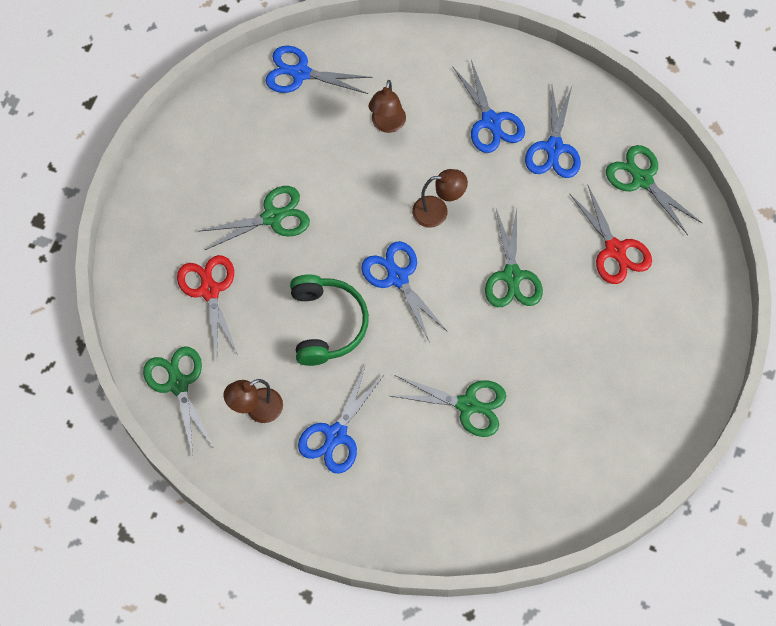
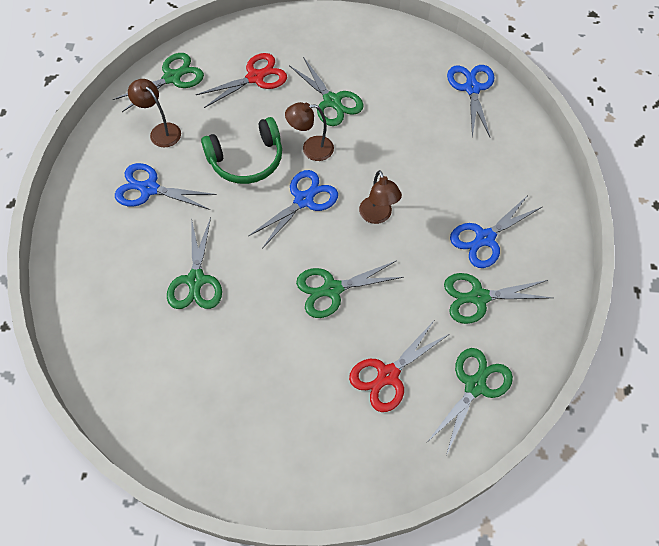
camera: 75 degrees right, 5 degrees down
brown lamp [369,80,406,133] -> brown lamp moved to [285,102,334,161]
blue scissors [525,86,581,178] -> green scissors [444,273,552,324]

